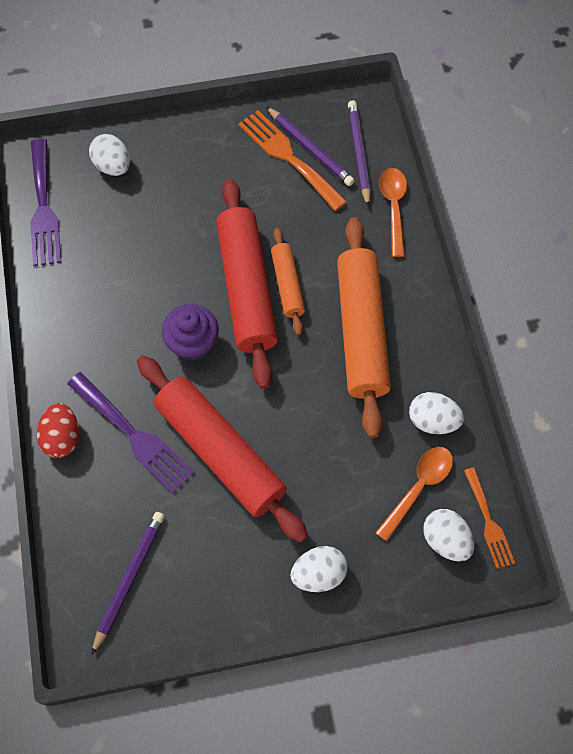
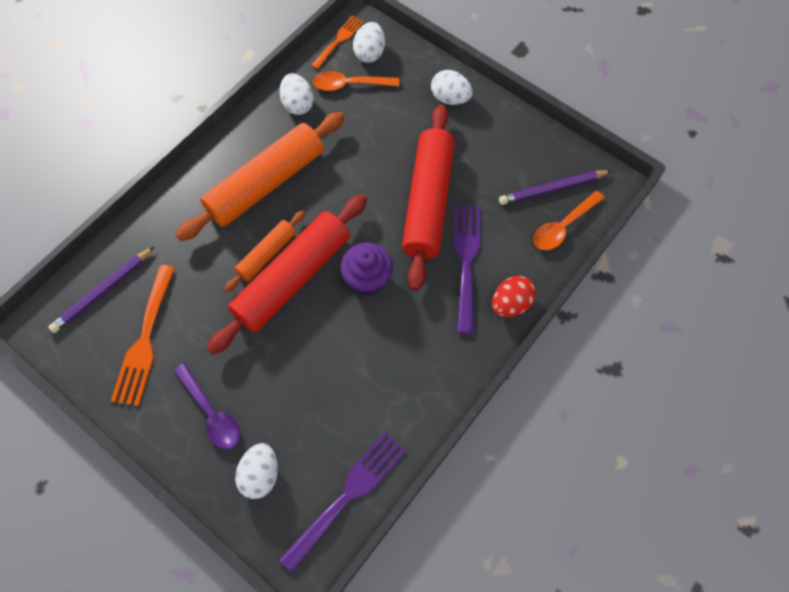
camera: 130 degrees left, 0 degrees up
purple pencil [266,106,355,186] -> none
orange spoon [379,168,407,257] -> orange spoon moved to [533,191,605,250]
none -> purple spoon [174,363,240,449]

